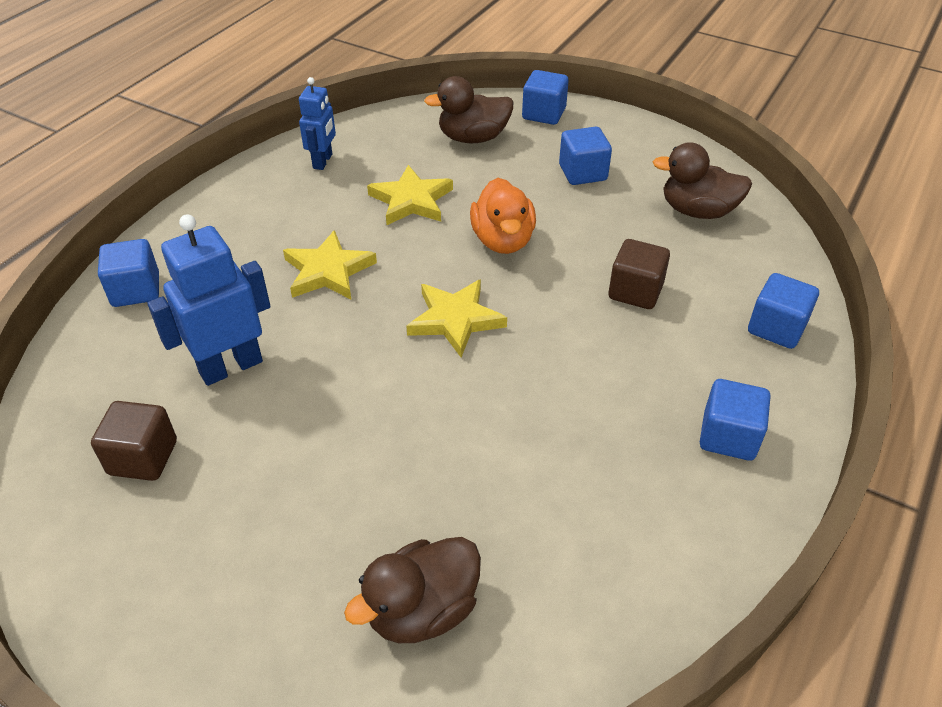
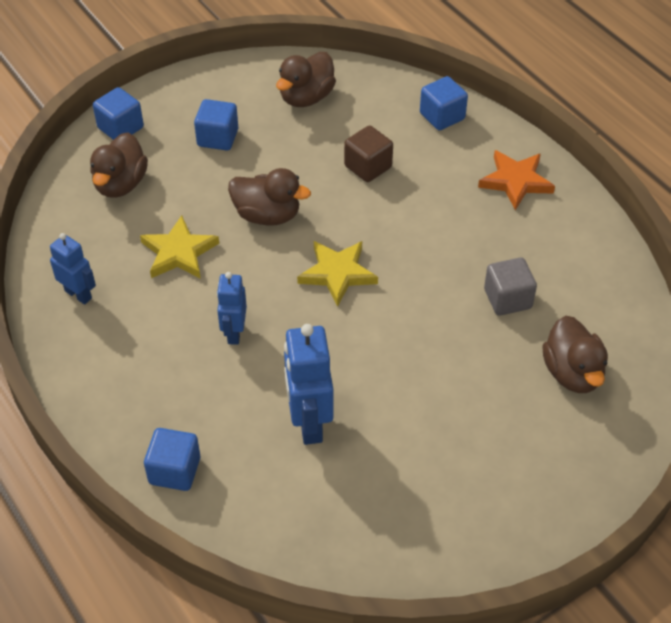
camera: 65 degrees left, 5 degrees up
brown cube [91,401,177,481] -> none
yellow star [283,230,377,299] -> blue robot [217,272,247,345]
orange duck [470,178,536,254] -> brown duck [228,168,311,226]
blue cube [700,379,770,461] -> orange star [478,150,555,210]
none -> grey cube [484,258,537,316]

